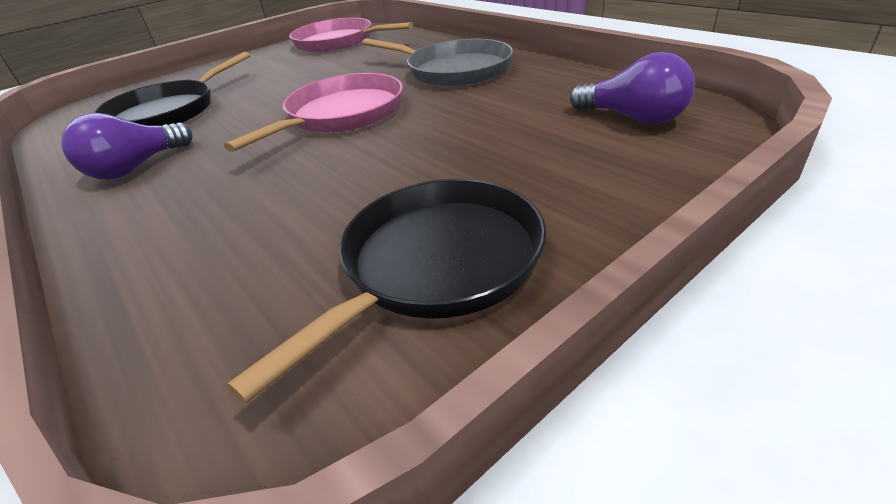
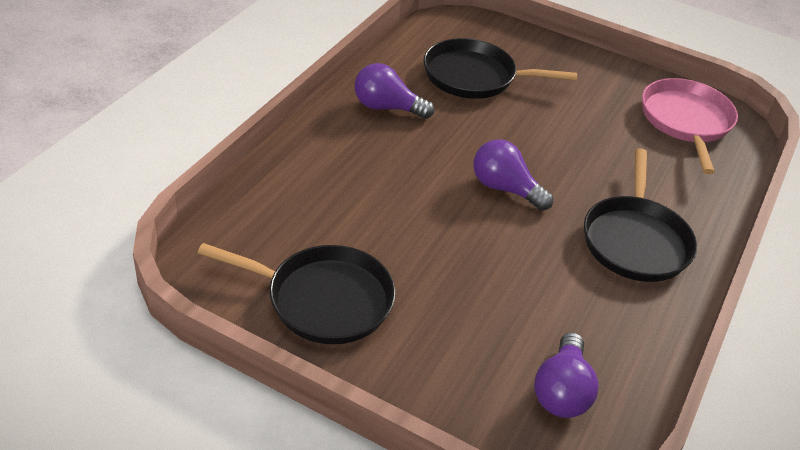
camera: 60 degrees right, 5 degrees up
pink pan [224,73,403,152] -> purple light bulb [474,139,553,211]
grey pan [362,38,513,87] -> black pan [584,148,697,282]

